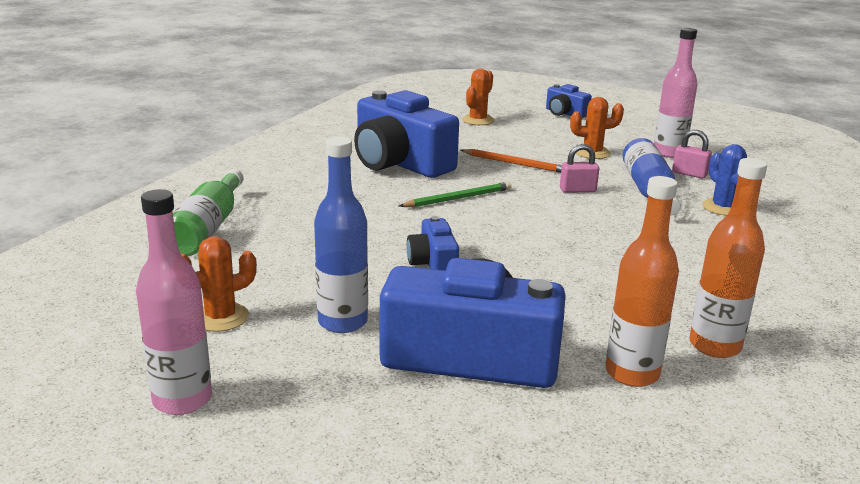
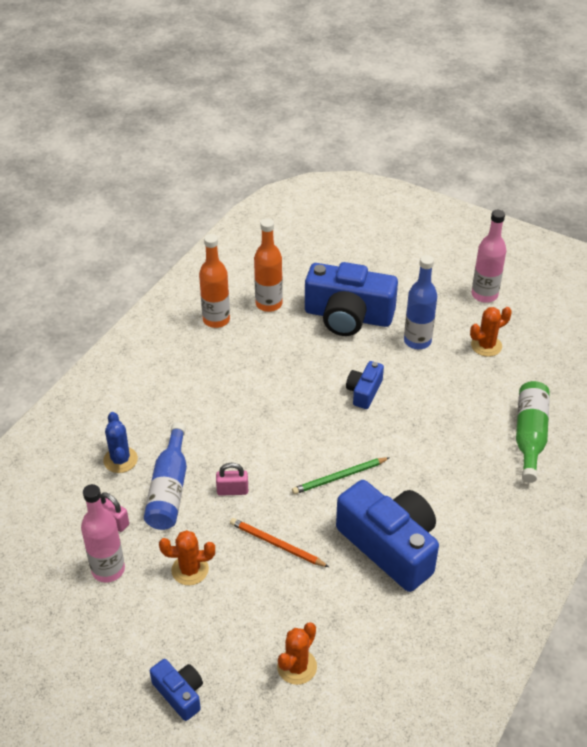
camera: 175 degrees left, 20 degrees up
blue camera [407,216,459,271] -> blue camera turned 150 degrees counterclockwise [346,361,384,409]

